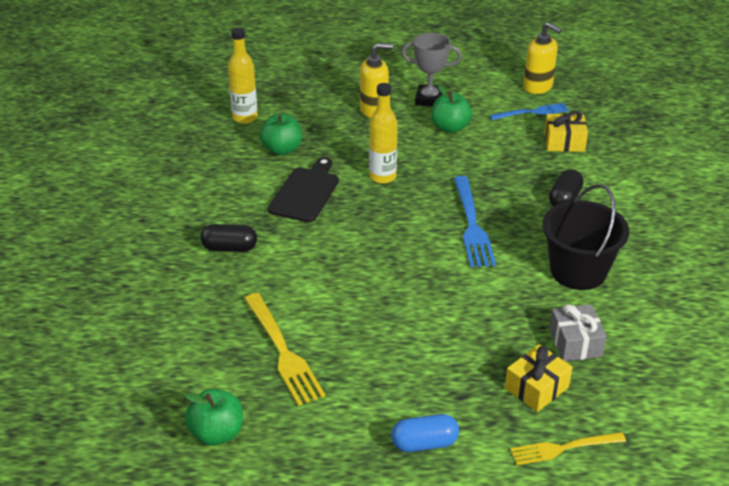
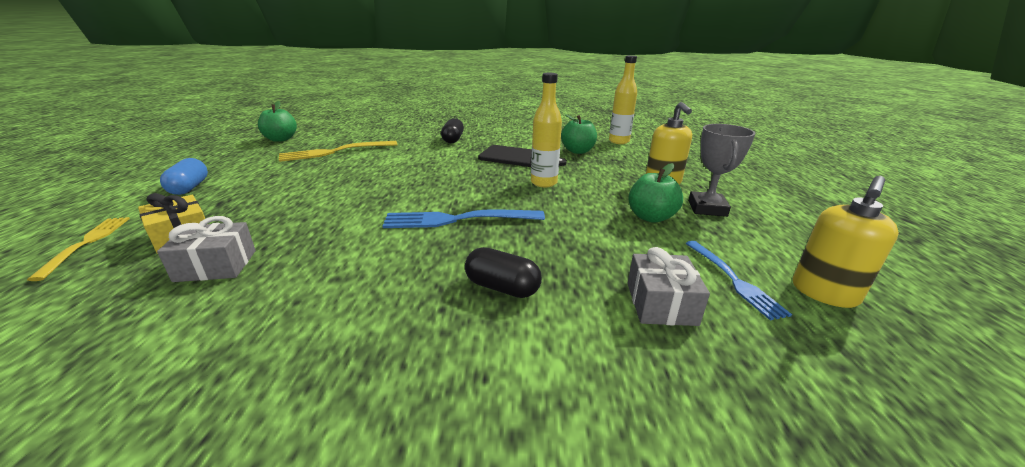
camera: 90 degrees right, 10 degrees down
black bucket [542,184,629,290] -> none
yellow gift [544,111,588,152] -> grey gift [627,247,710,326]

